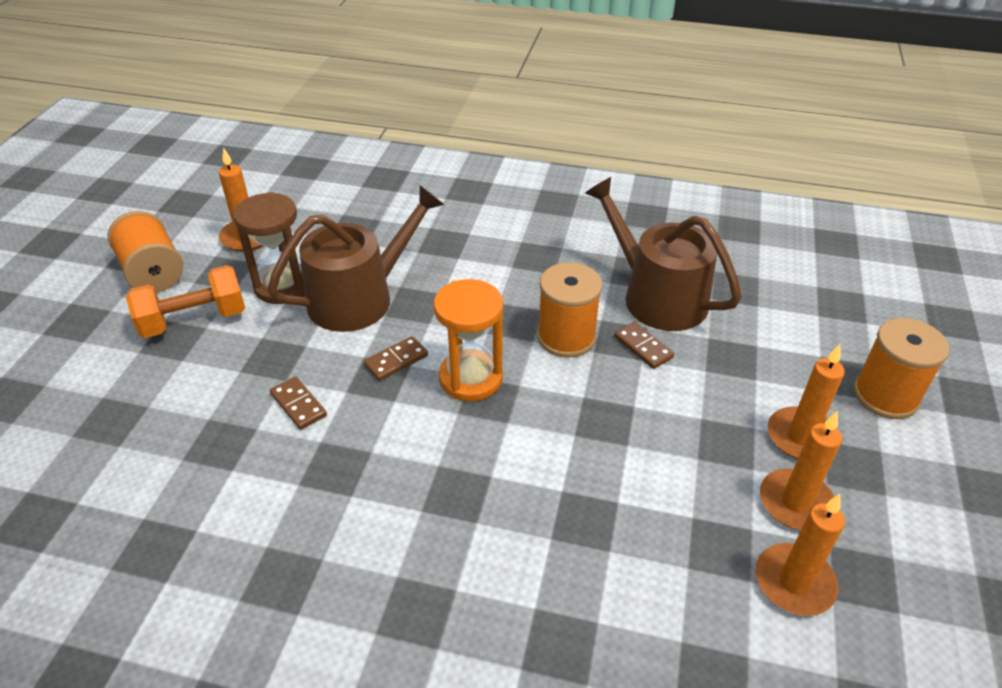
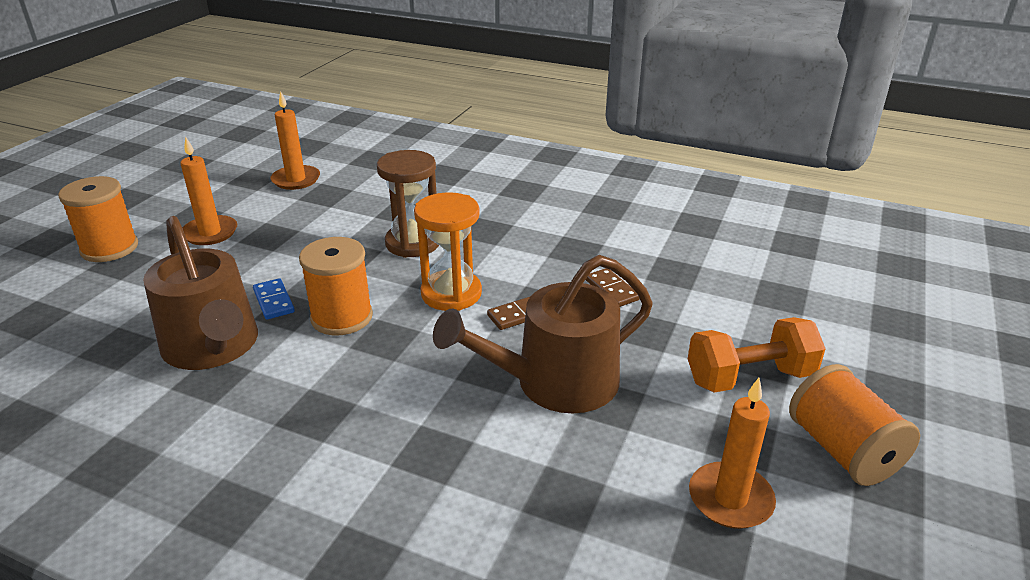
camera: 170 degrees left, 10 degrees down
brown hourglass [233,192,305,304] -> brown hourglass moved to [377,150,439,258]
brown domino [614,322,674,369] -> blue domino [253,278,295,320]
orange candle [760,411,842,530] -> none

